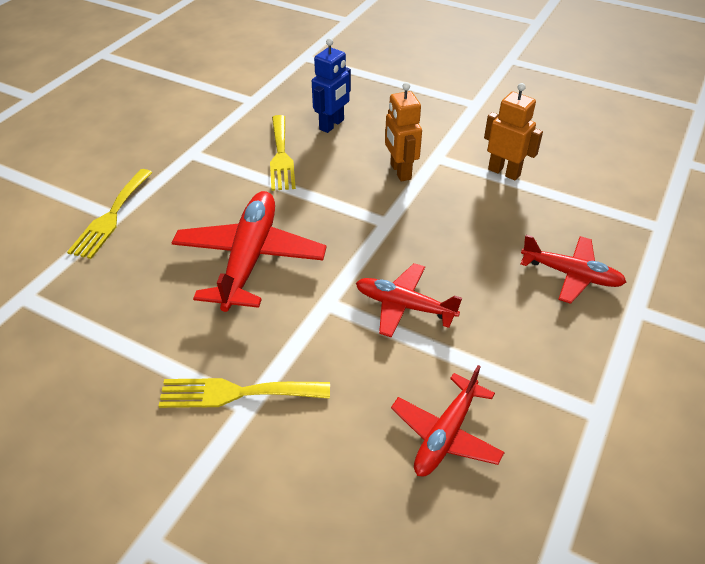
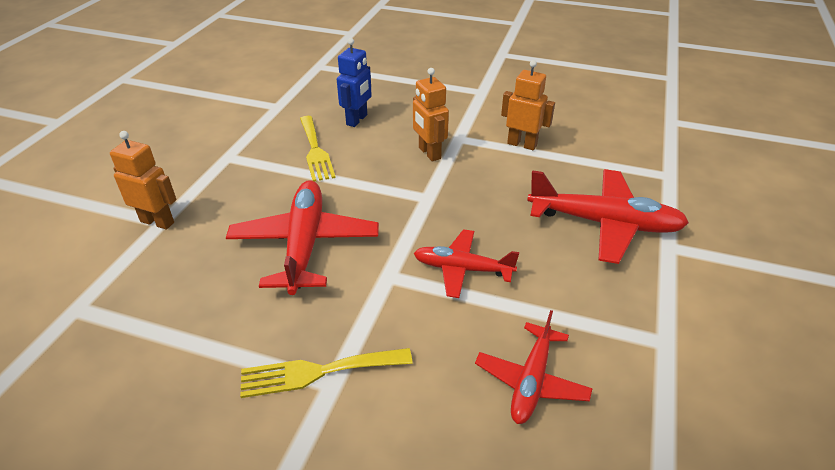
camera: 10 degrees left, 5 degrees down
yellow fork [67,169,153,259] -> orange robot [110,131,176,230]
red plane [520,235,626,304] -> red plane [527,169,689,264], size x1.62

